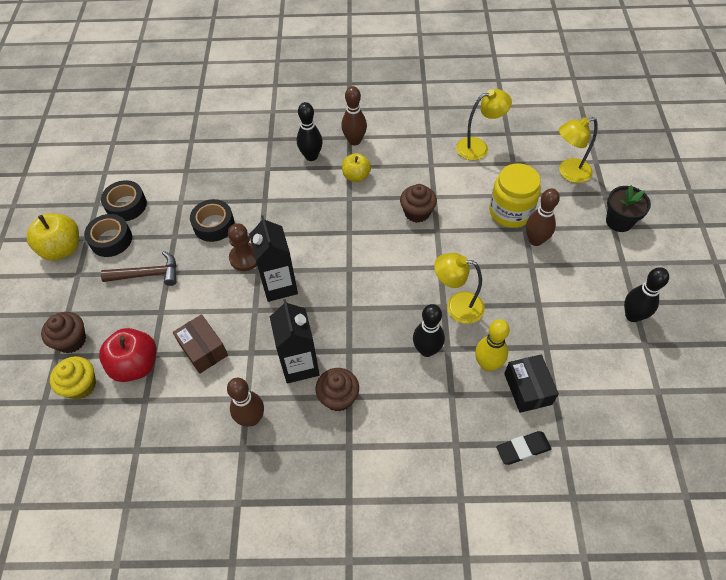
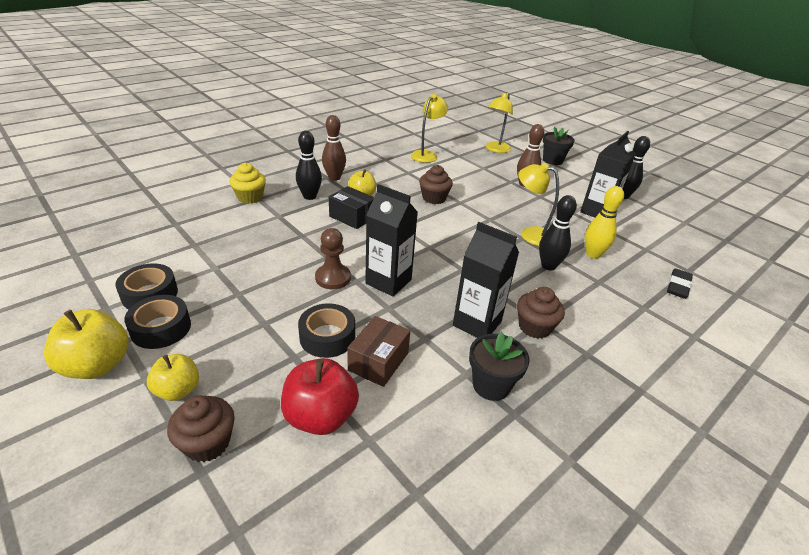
camera: 45 degrees left, 20 degrees down
yellow cupcake [50,356,96,400] -> yellow cupcake moved to [230,162,266,204]
brown hammer [101,251,177,286] -> none
brown box [173,314,228,374] -> brown box turned 75 degrees counterclockwise [347,316,410,387]
black tape [190,199,235,242] -> black tape moved to [298,303,355,358]
brown bowling pin [227,378,264,427] -> black flower pot [469,332,529,401]
yellow lamp [434,253,485,324] -> yellow lamp turned 60 degrees clockwise [518,163,559,246]
yellow jar [489,163,541,228] -> none
black box [504,355,559,413] -> black box moved to [329,186,374,229]
none -> yellow apple [147,354,199,401]
none -> black carton [580,131,636,217]

